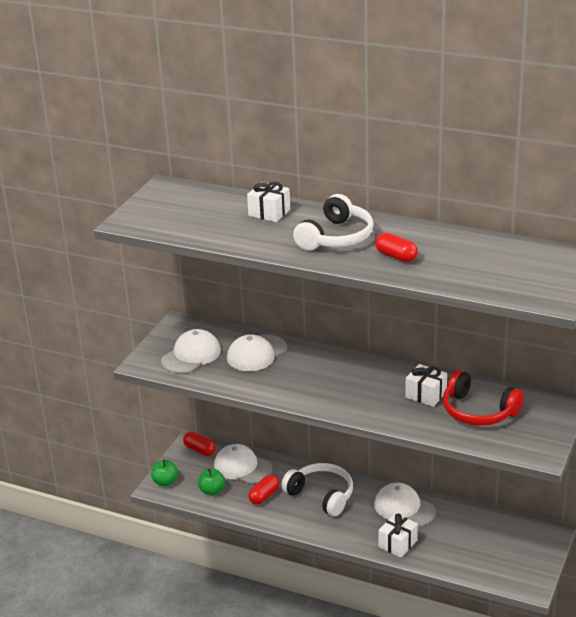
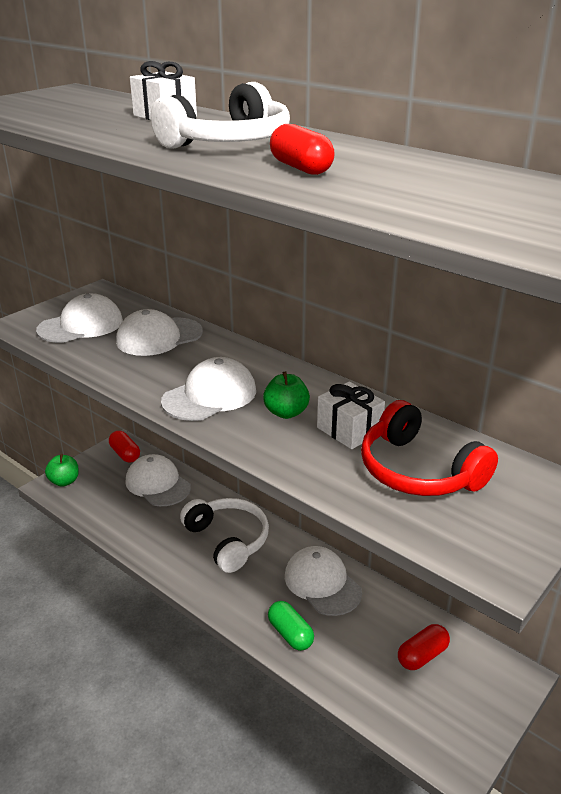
camera: 15 degrees right, 0 degrees up
green apple [198,468,226,495] -> green apple moved to [263,371,310,419]
red capsule [248,474,280,505] -> red capsule moved to [398,624,450,670]
white gift [378,513,418,558] -> green capsule [268,601,314,651]
none -> white cap [161,357,256,421]

